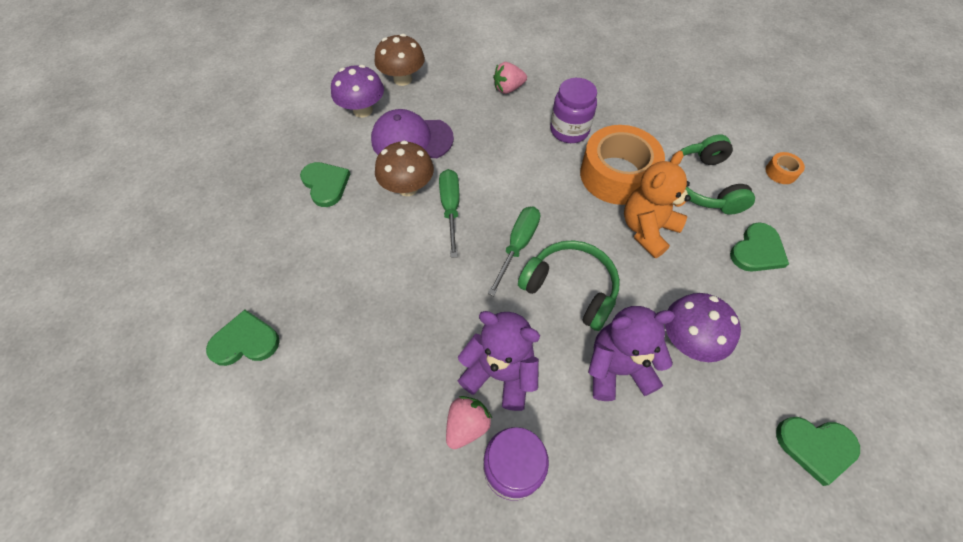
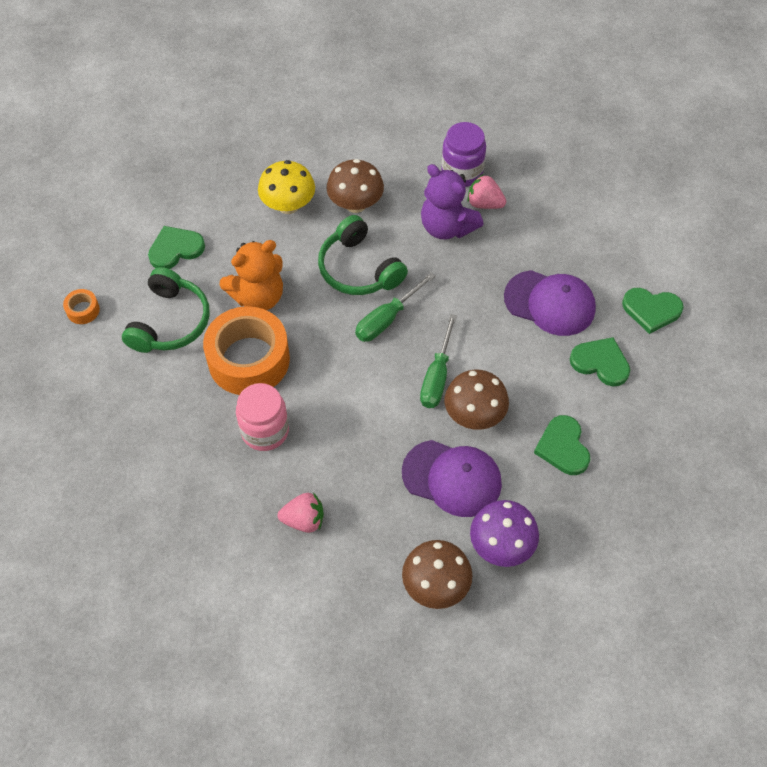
camera: 160 degrees left, 0 degrees up
pink strawberry [446,396,492,449] -> pink strawberry turned 60 degrees clockwise [467,174,506,209]
purple jar [550,78,597,143] -> pink jar [236,383,289,451]
purple teddy bear [588,306,675,401] -> brown mushroom [327,159,384,213]
purple mushroom [665,293,741,362] -> yellow mushroom [258,160,315,214]
green heart [776,417,860,486] -> green heart moved to [570,337,630,386]
none -> purple cap [504,270,596,336]

